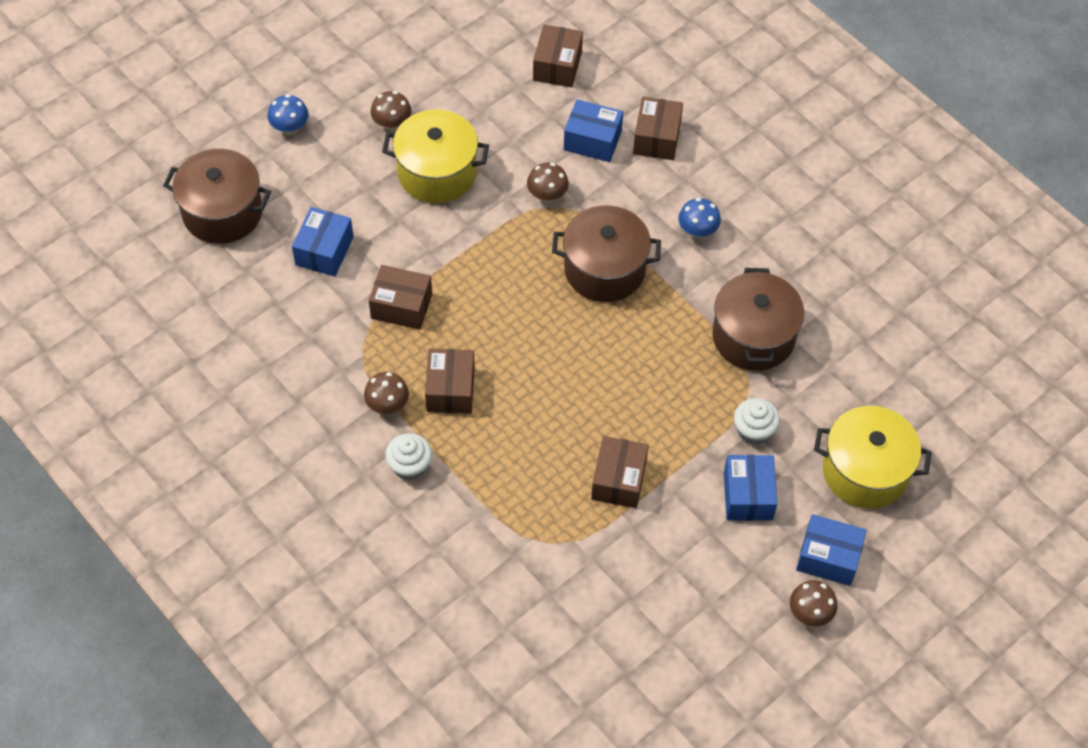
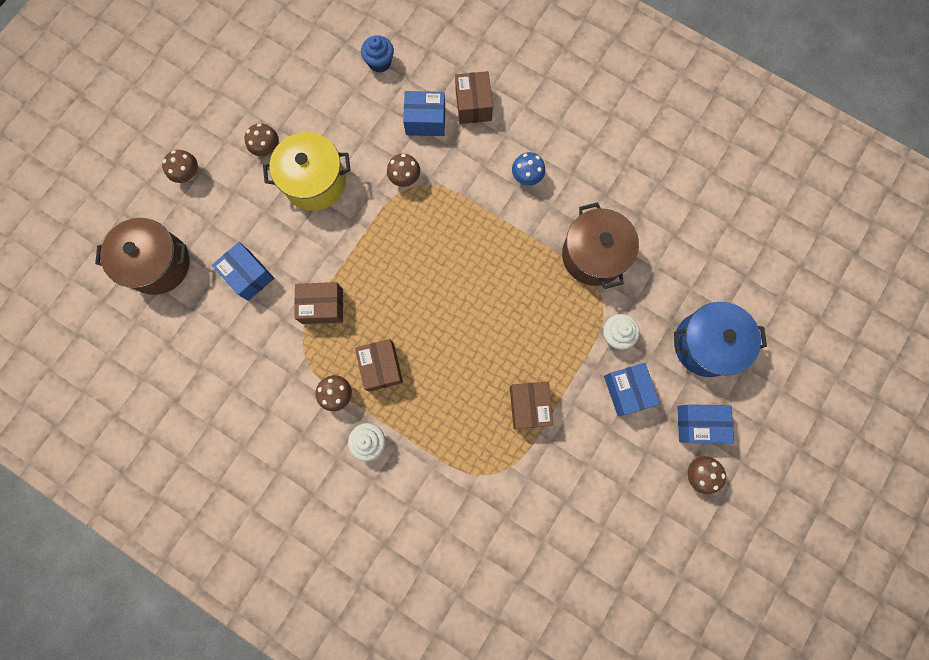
camera: 15 degrees left, 20 degrees up
blue mushroom [268,94,309,135] -> brown mushroom [162,150,198,183]
blue box [292,207,354,277] -> blue box turned 45 degrees counterclockwise [212,242,274,301]
brown box [533,24,583,87] -> blue cupcake [361,35,394,73]
brown pot [552,205,661,302] -> none
yellow pot [814,406,932,509] -> blue pot [674,302,767,377]

